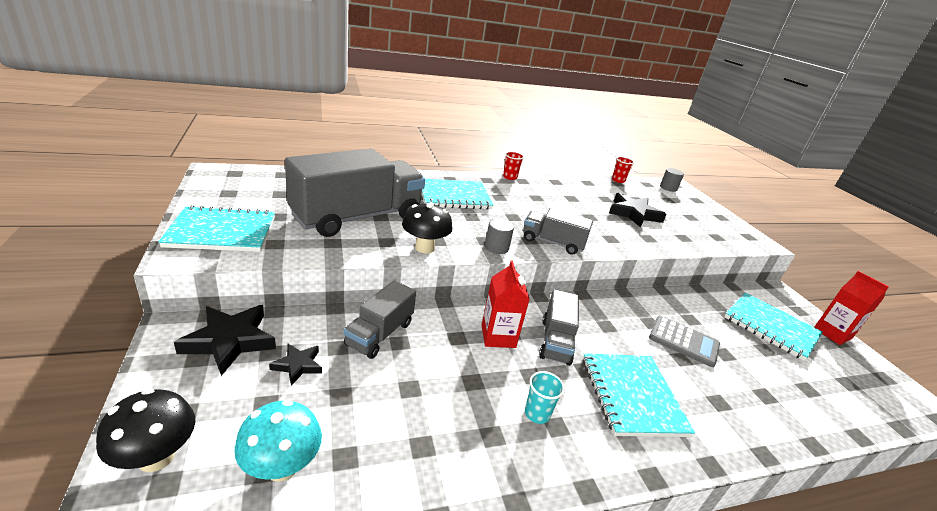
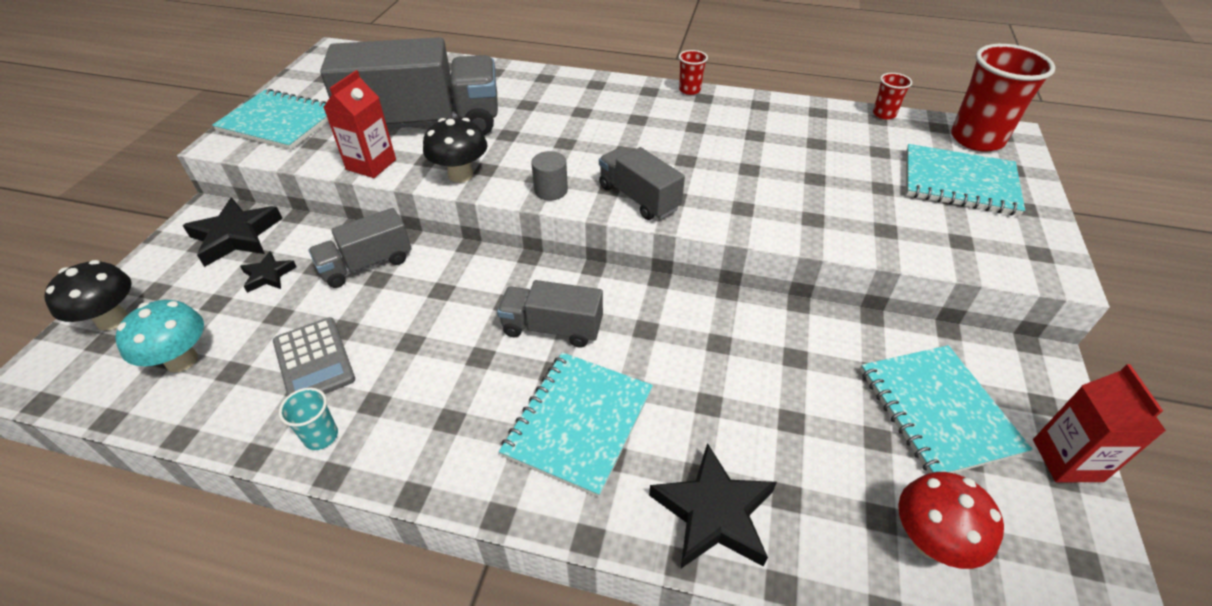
camera: 35 degrees right, 15 degrees up
turquoise notebook [422,179,494,210] -> turquoise notebook moved to [906,144,1025,216]
red carton [481,260,530,348] -> red carton moved to [323,70,396,178]
turquoise cup [525,371,565,424] -> turquoise cup moved to [279,388,338,450]
grey truck [539,289,579,366] -> grey truck turned 60 degrees clockwise [497,280,603,348]
black star [609,193,667,228] -> black star moved to [649,443,777,568]
grey calculator [649,316,720,367] -> grey calculator moved to [273,317,355,396]
grey cylinder [660,168,684,192] -> red cup [951,44,1055,152]
none -> red mushroom [898,472,1004,569]

